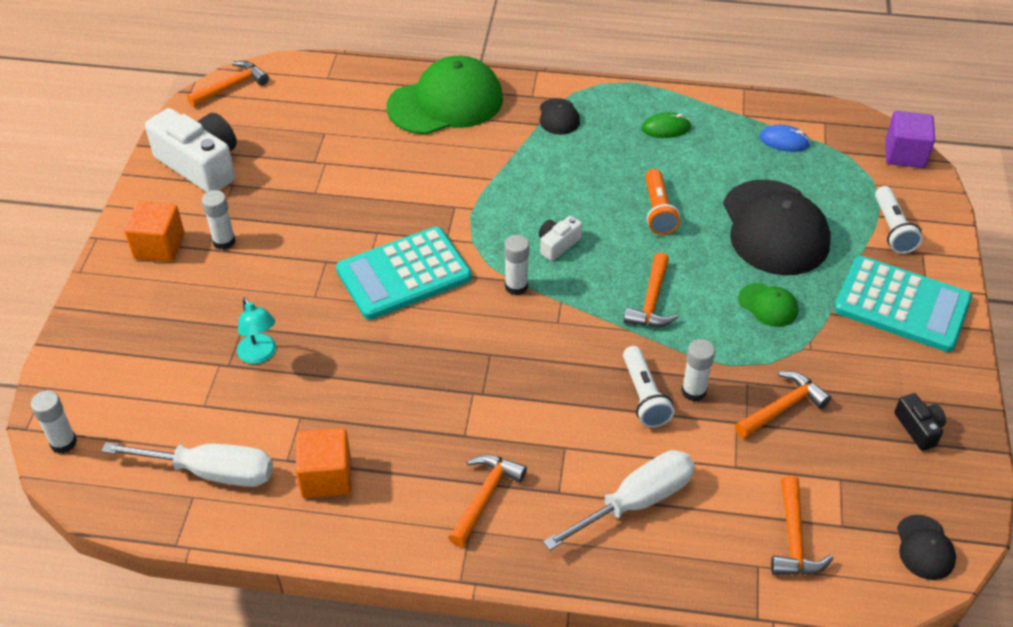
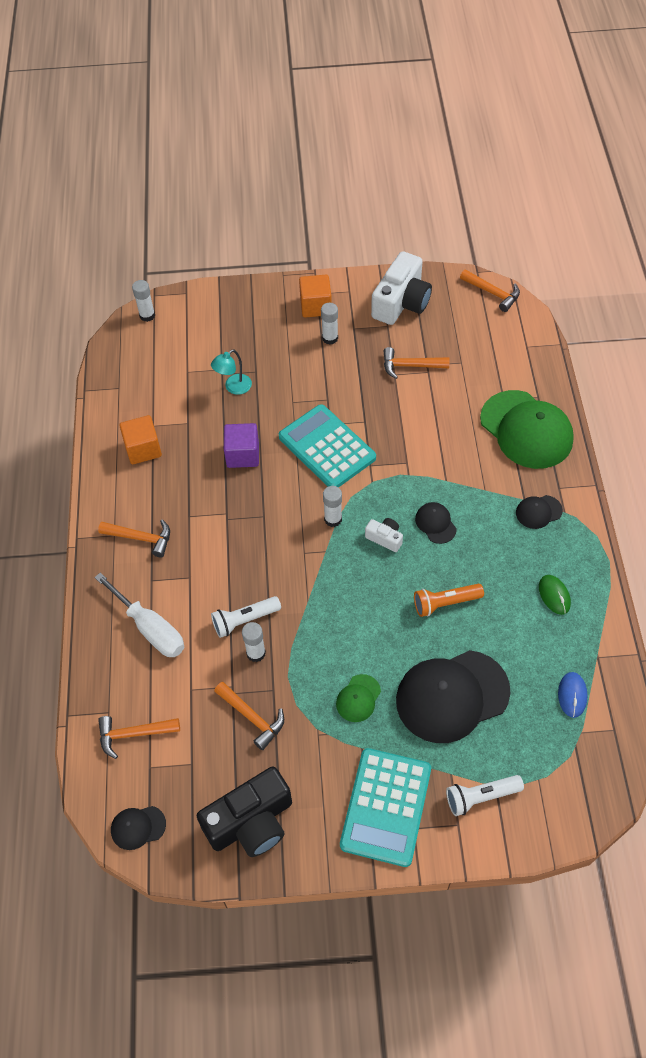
camera: 80 degrees right, 10 degrees up
white screwdriver [101,442,273,487] -> none
orange hammer [624,252,679,327] -> orange hammer moved to [384,347,450,379]
purple cube [885,111,935,168] -> purple cube moved to [224,423,259,468]
black camera [894,393,946,451] -> black camera [197,766,292,857], size x2.12
none -> black cap [415,502,457,544]

